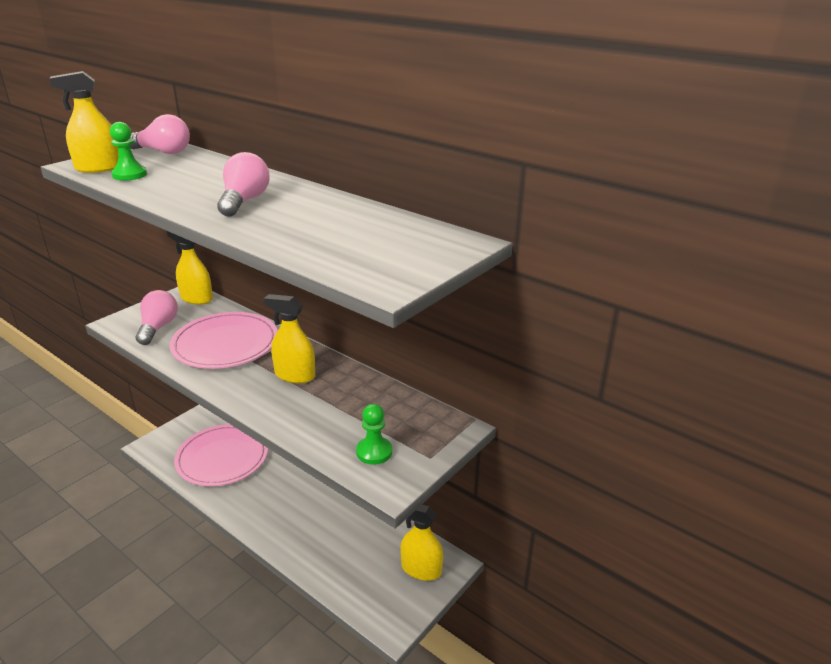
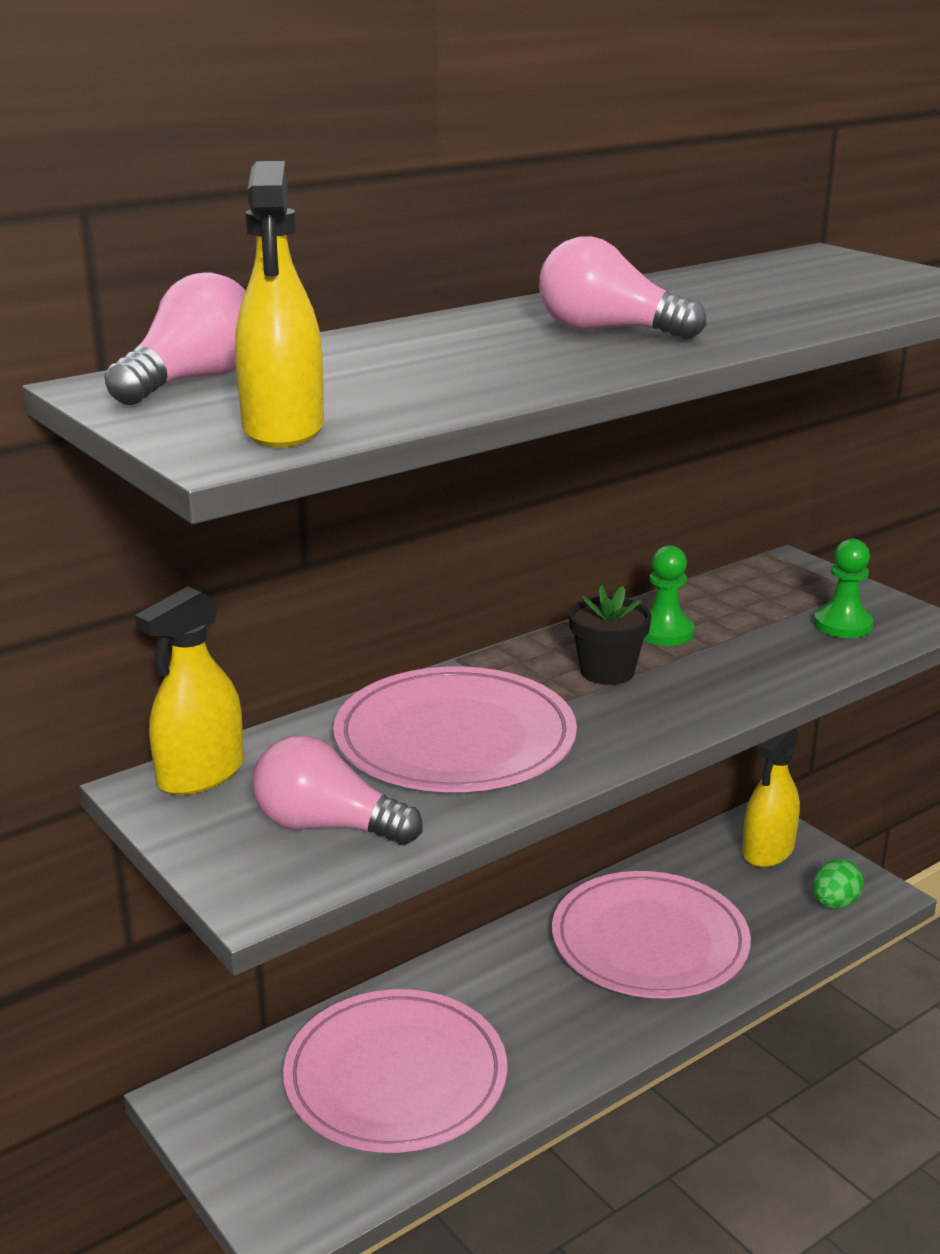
camera: 75 degrees left, 5 degrees down
green pawn [110,122,147,181] -> green pawn moved to [643,545,694,646]
yellow spray bottle [264,294,315,383] -> black flower pot [569,585,652,685]
none -> pink plate [552,871,751,999]
none -> green egg [812,859,864,909]

